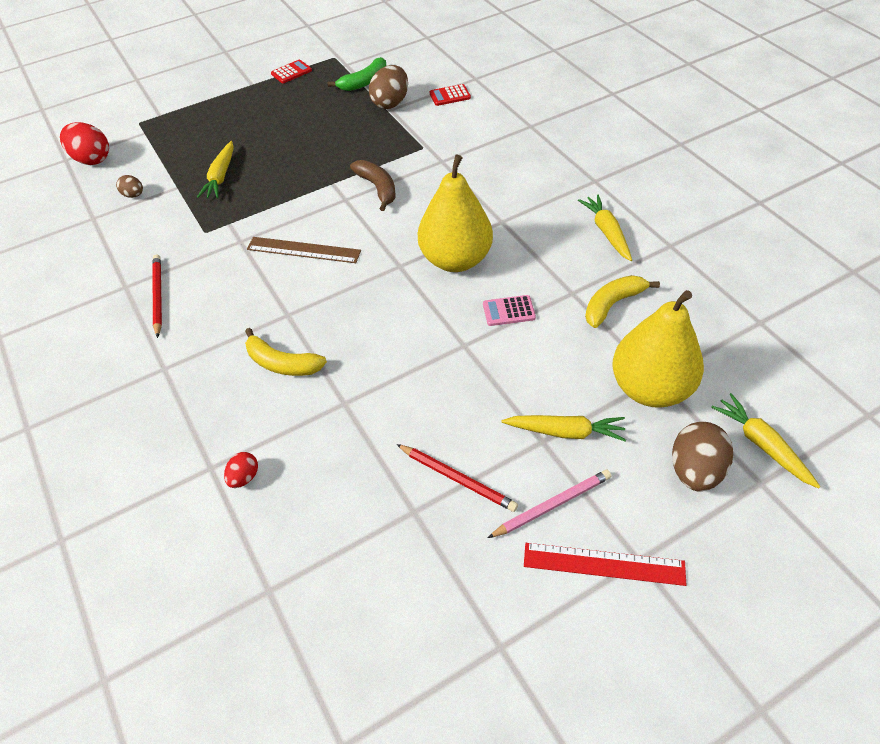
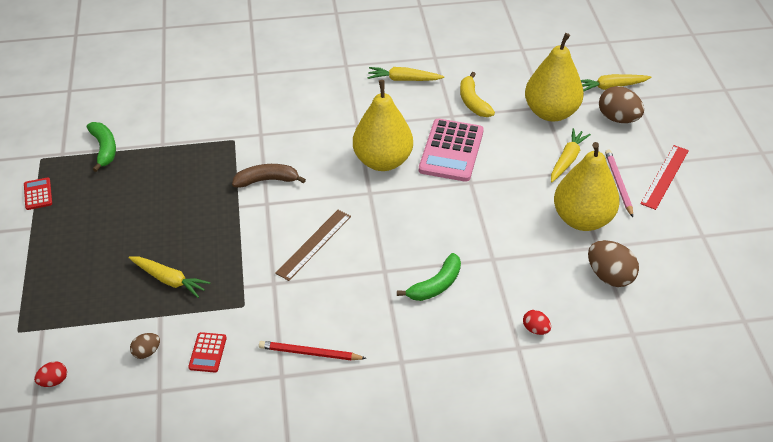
camera: 70 degrees left, 5 degrees down
red egg [60,122,109,165] -> red egg [34,361,67,387], size x0.53
yellow banana [245,328,327,376] -> green banana [397,253,461,301]
brown egg [369,65,408,109] -> brown egg moved to [588,240,639,287]
red pencil [396,444,518,512] -> yellow pear [554,142,620,231]
red calculator [429,84,471,106] -> red calculator moved to [188,332,227,373]
pink calculator [483,295,536,326] -> pink calculator [419,118,484,182], size x2.12

